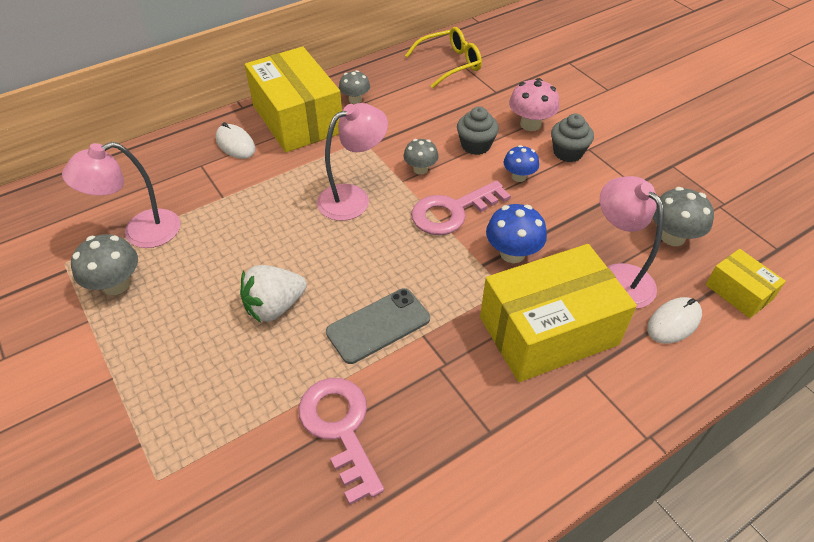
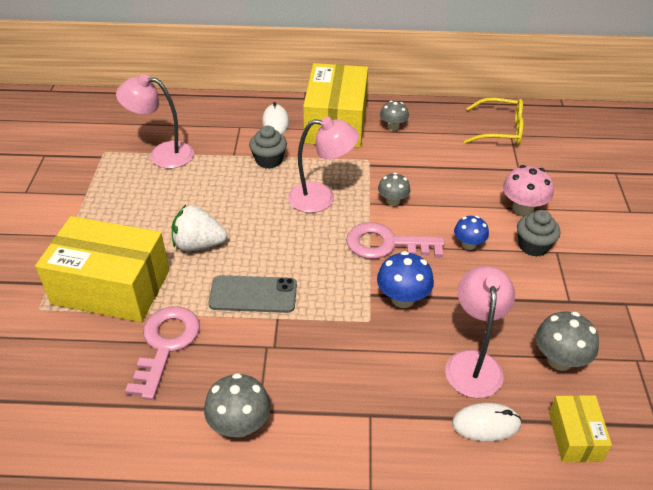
camera: 35 degrees right, 5 degrees down
grey mushroom [71,234,138,295] -> grey mushroom moved to [204,373,271,438]
grey cupcake [457,107,499,155] -> grey cupcake moved to [249,126,287,169]
yellow box [480,244,637,382] -> yellow box moved to [35,216,169,322]

